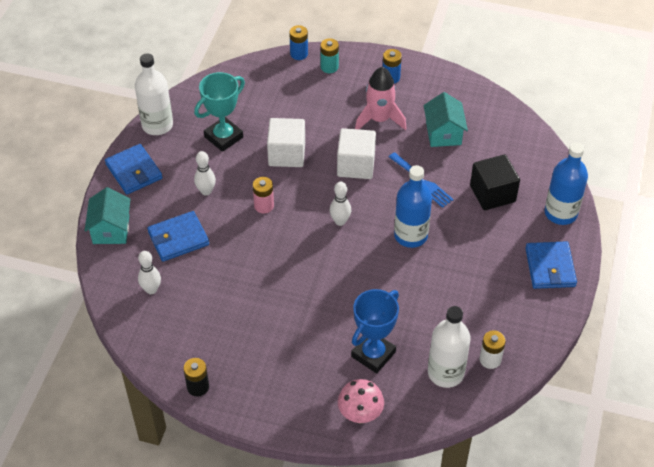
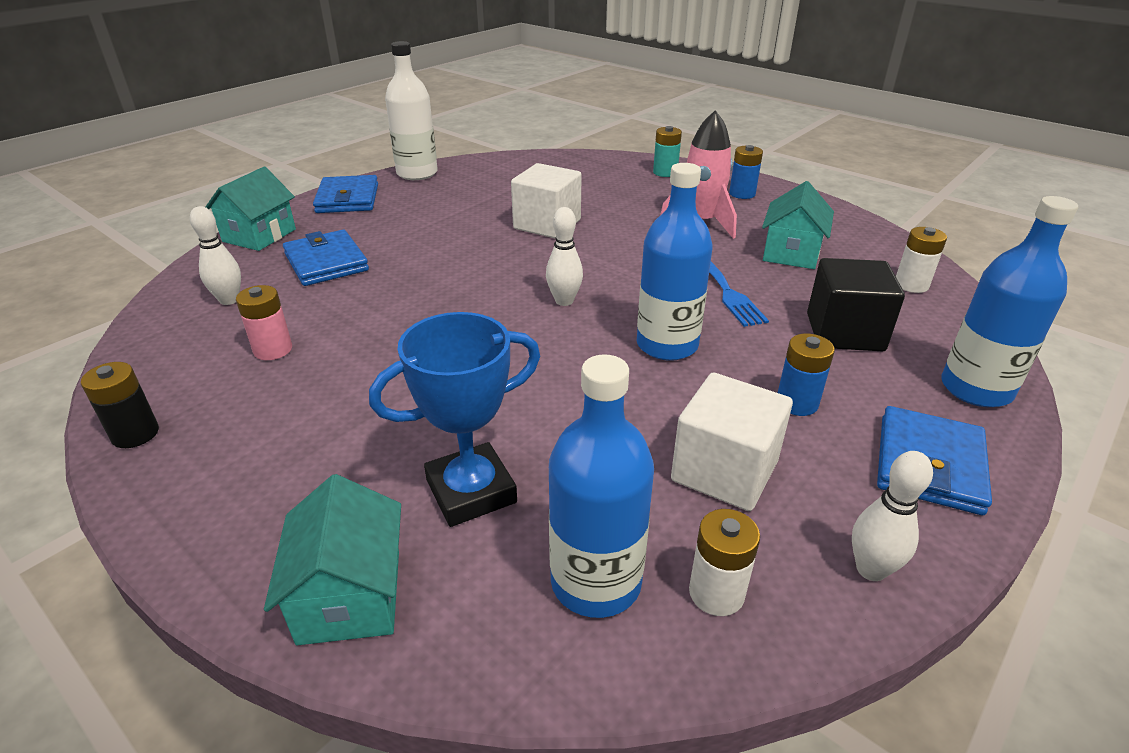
camera: 25 degrees right, 15 degrees down
blue wallet [147,211,209,261] -> blue wallet turned 60 degrees clockwise [283,230,369,286]
turquoise trophy [194,72,245,152] -> none
white bowling pin [194,151,216,196] -> white bowling pin moved to [852,451,933,581]
pink battery [253,177,274,214] -> pink battery moved to [236,285,292,360]
blue battery [289,25,308,60] -> blue battery moved to [778,334,835,416]
white cube [337,128,376,179] -> white cube moved to [671,373,793,511]
pink mushroom [338,379,384,423] -> turquoise house [264,474,401,645]
white bottle [428,306,471,388] -> blue bottle [549,354,654,618]
none -> white battery [896,227,947,293]

